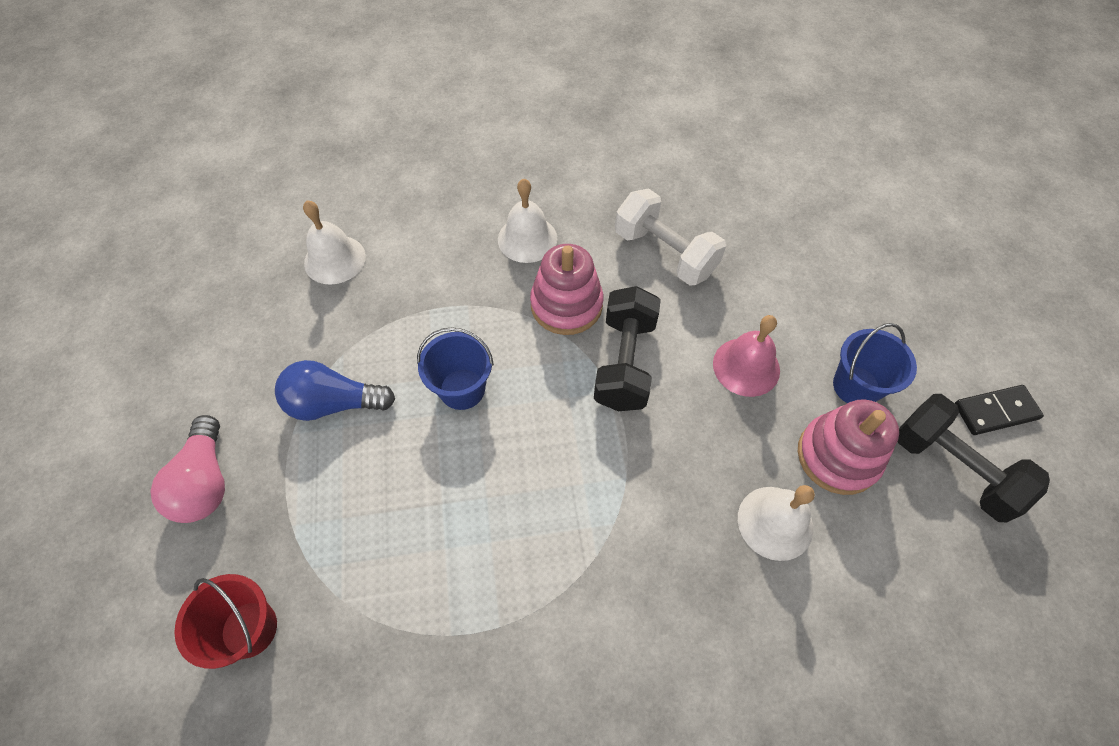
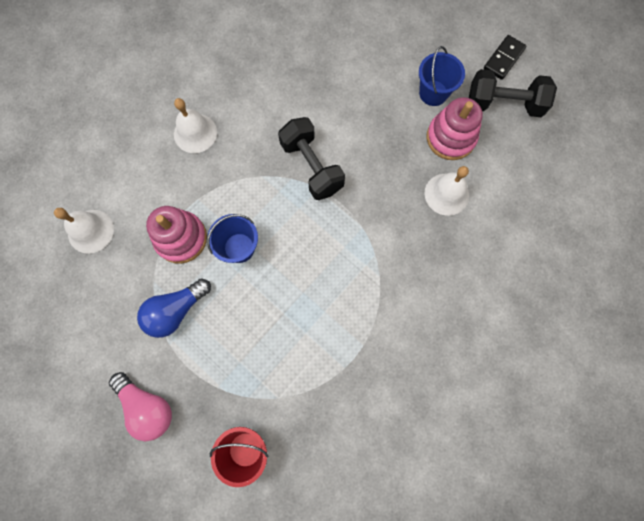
camera: 40 degrees left, 15 degrees up
pink stacking toy [530,244,603,335] -> pink stacking toy moved to [146,206,207,264]
white dumbbell [615,189,726,286] -> none
pink bell [713,315,780,397] -> none

